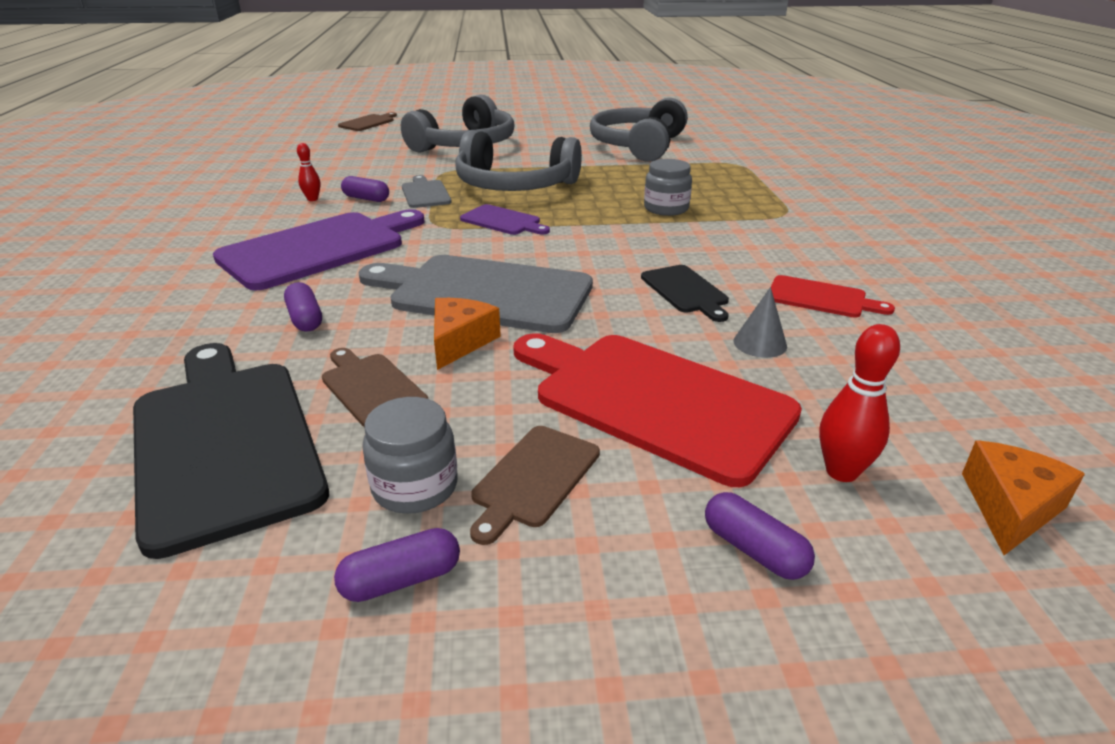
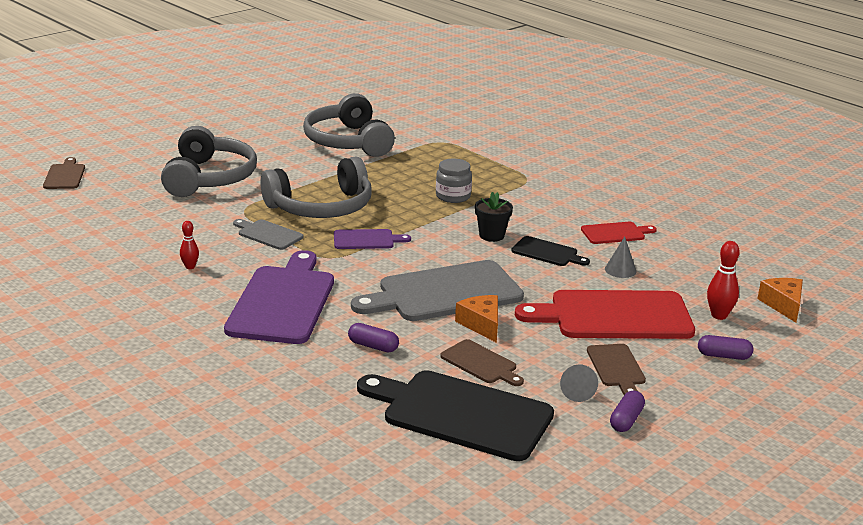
camera: 40 degrees left, 5 degrees down
brown cutting board [322,348,428,427] -> brown cutting board turned 150 degrees counterclockwise [440,339,524,386]
purple capsule [341,176,389,202] -> none
grey jar [362,397,458,514] -> grey cone [560,364,598,402]
none -> black flower pot [475,192,513,242]

